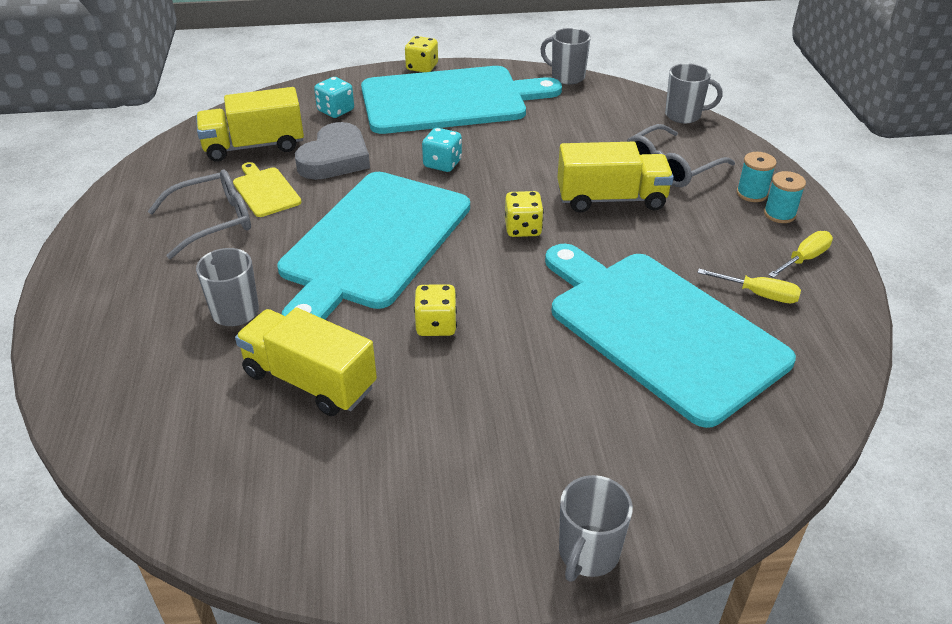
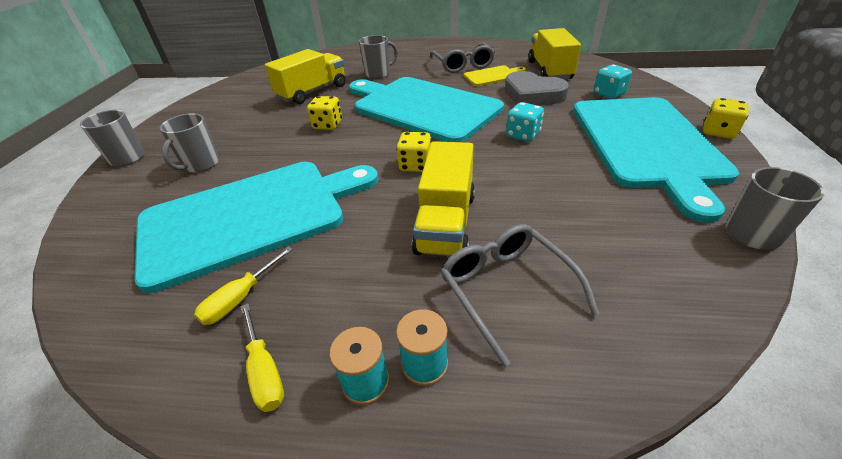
camera: 105 degrees right, 0 degrees up
grey mug [665,63,723,123] -> grey mug moved to [160,113,219,173]

